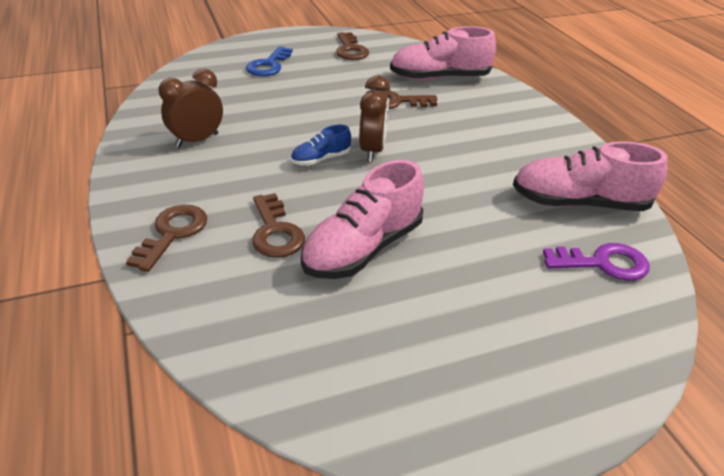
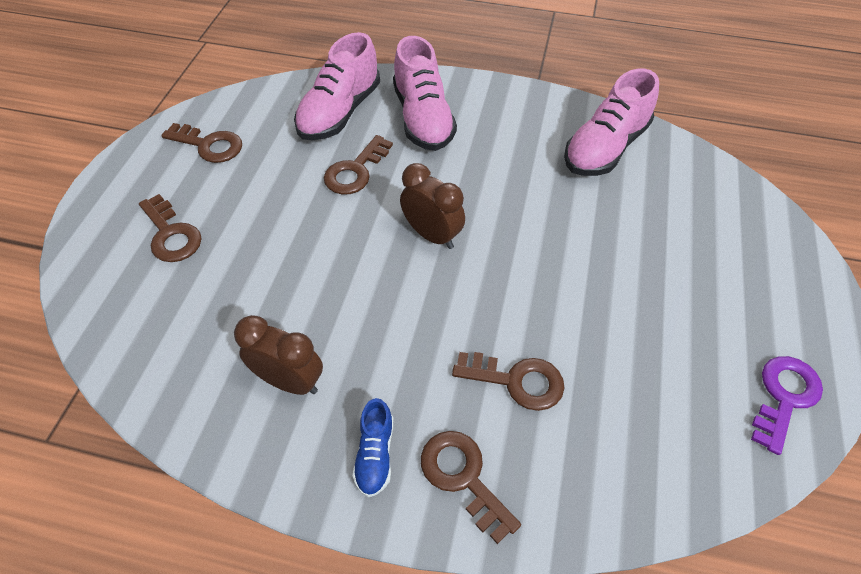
camera: 55 degrees left, 15 degrees up
brown clock [159,68,223,148] -> brown clock turned 120 degrees clockwise [234,315,323,395]
blue key [246,46,293,76] -> brown key [139,194,202,262]
blue shoe [291,125,351,166] -> blue shoe moved to [353,398,393,497]
pink shoe [301,160,424,279] -> pink shoe moved to [393,36,457,151]
purple key [543,243,650,281] -> purple key moved to [751,356,823,455]

